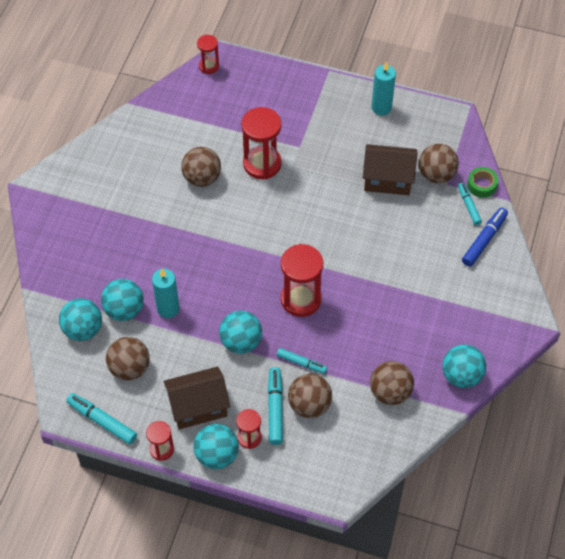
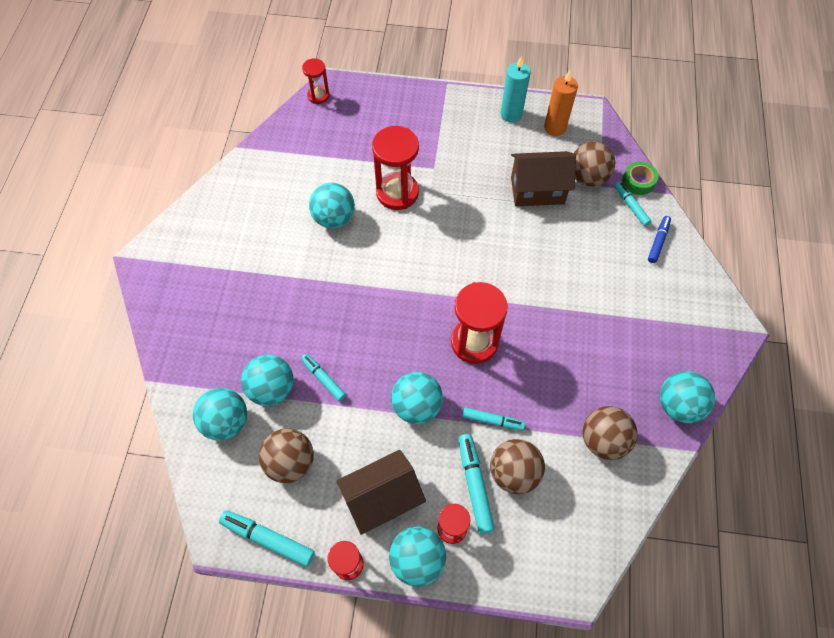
camera: 10 degrees left, 5 degrees up
turquoise candle [152,269,179,318] -> turquoise marker [301,354,346,401]
brown ball [181,147,221,187] -> turquoise ball [309,183,355,228]
blue marker [462,207,508,267] -> blue marker [648,216,671,263], size x0.66
none -> orange candle [544,71,578,136]

